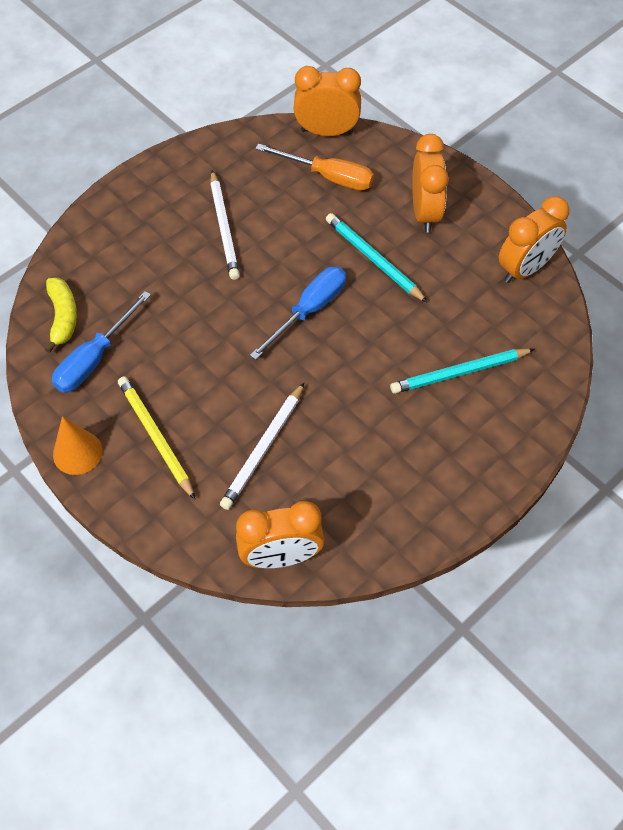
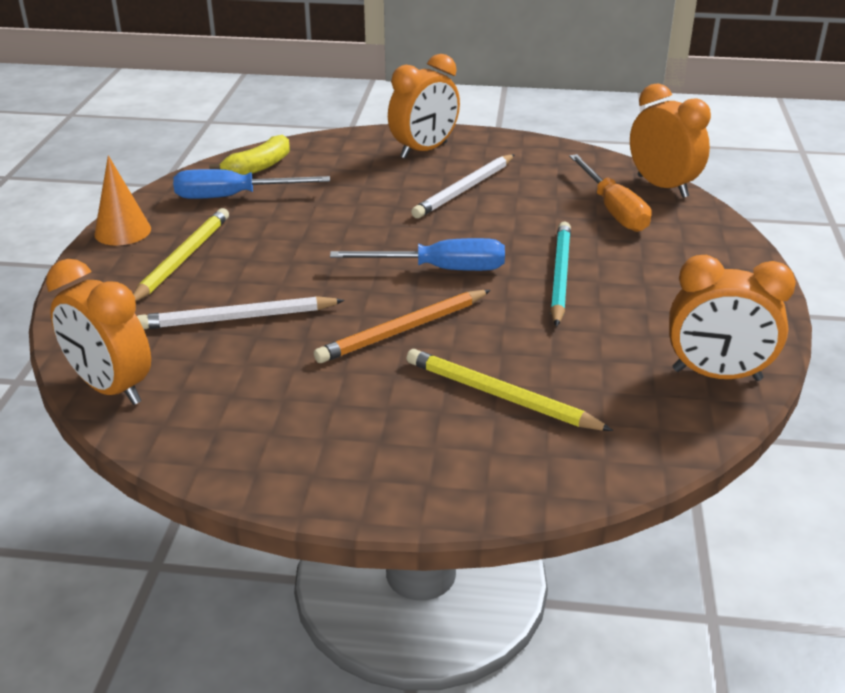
camera: 50 degrees right, 25 degrees down
turquoise pencil [390,348,535,394] -> yellow pencil [406,349,613,431]
orange clock [412,134,449,233] -> orange clock moved to [388,54,460,159]
none -> orange pencil [314,290,491,363]

